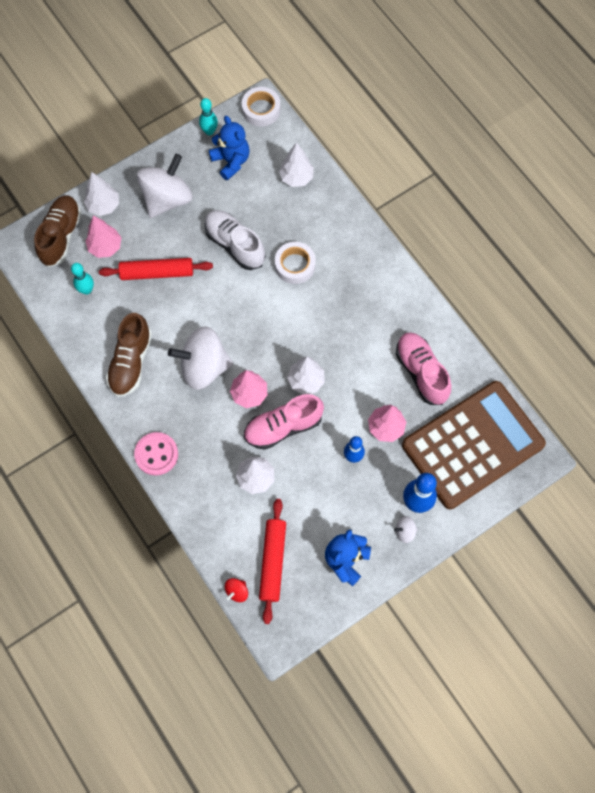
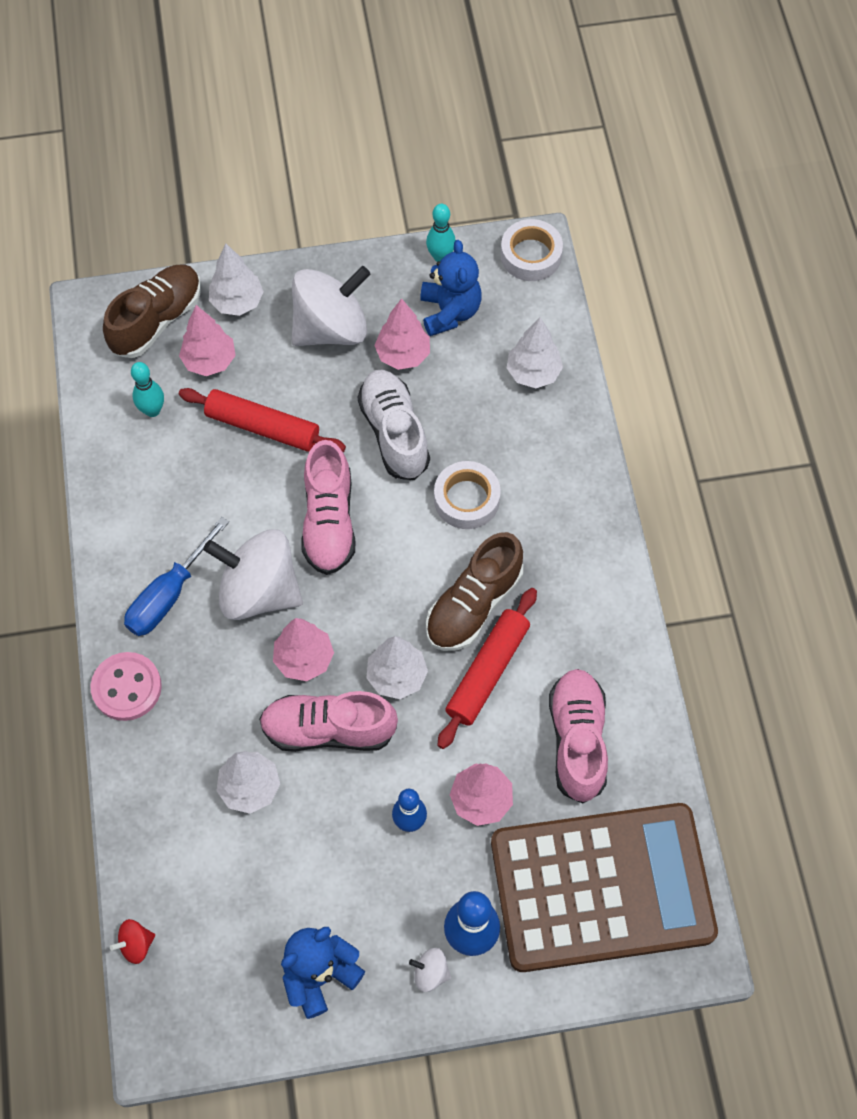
camera: 25 degrees right, 5 degrees down
brown shoe [106,313,152,397] -> brown shoe moved to [426,532,523,651]
red rolling pin [259,499,286,624] -> red rolling pin moved to [437,588,537,749]
none -> blue screwdriver [124,517,229,636]
none -> pink shoe [301,440,356,575]
none -> pink tree [374,298,430,370]

